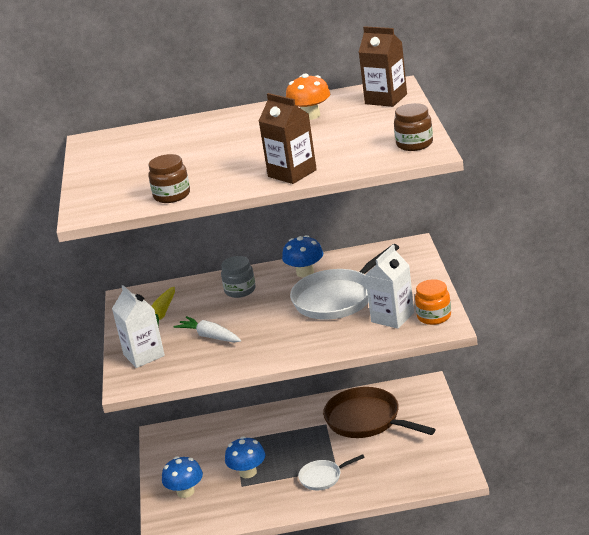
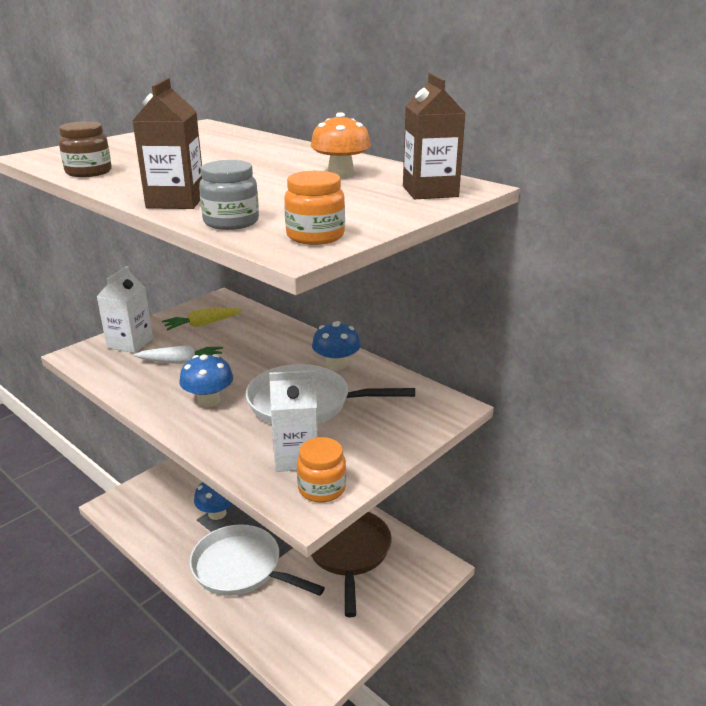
camera: 45 degrees right, 0 degrees up
blue mushroom [162,456,203,498] -> blue mushroom moved to [179,354,233,407]
white carrot [173,316,241,343] -> white carrot turned 90 degrees clockwise [134,345,223,364]
grey jar [221,256,256,298] -> grey jar moved to [199,160,259,230]
white pan [298,454,365,490] -> white pan [190,524,325,596], size x1.88
brown jar [394,103,433,151] -> orange jar [284,171,345,245]

